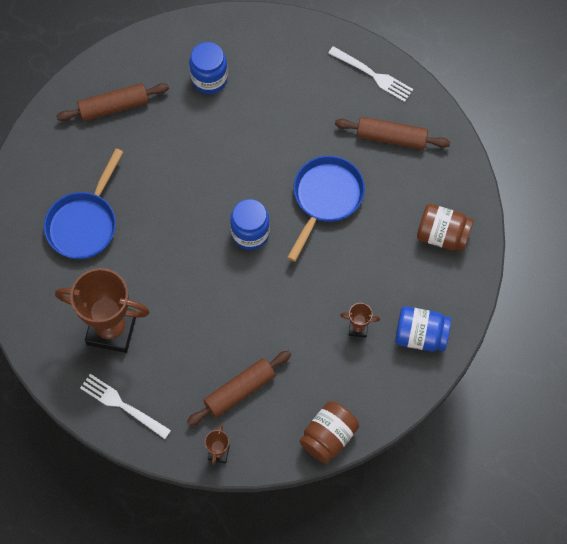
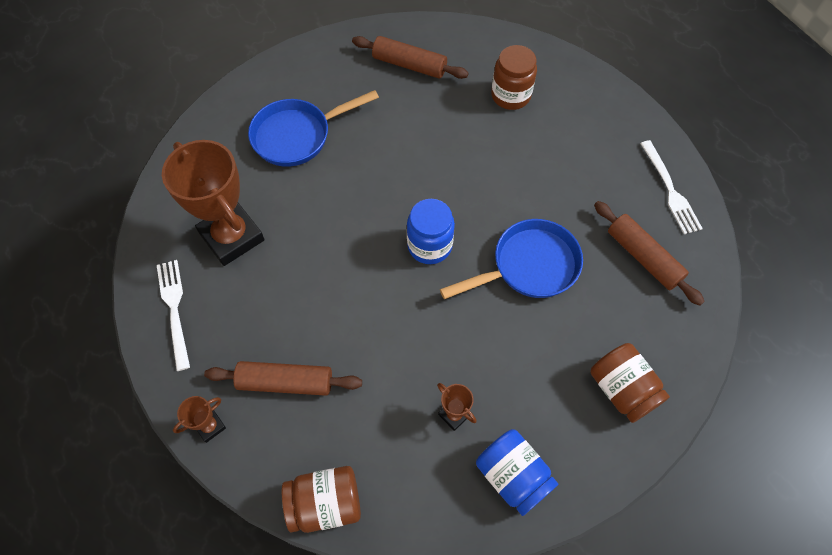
camera: 40 degrees right, 5 degrees down
blue jar [189,42,228,94] -> brown jar [491,45,537,110]

